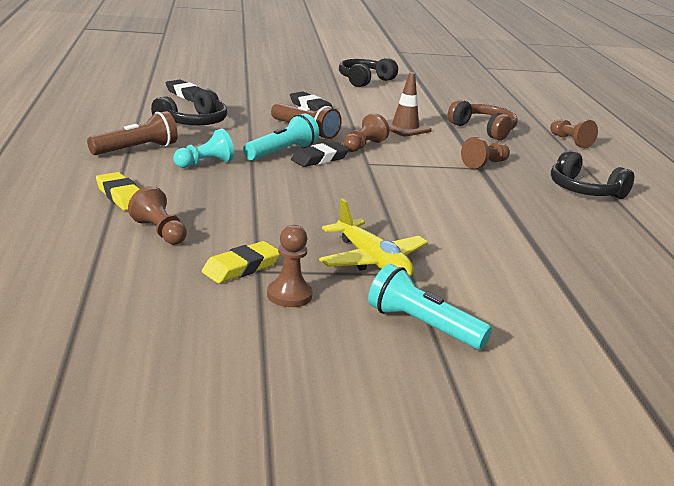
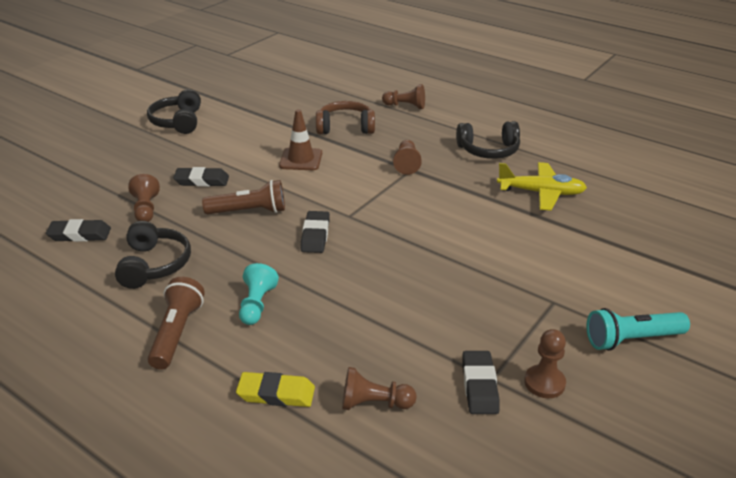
camera: 45 degrees left, 10 degrees up
yellow eraser [202,241,280,283] -> black eraser [462,351,500,414]
turquoise flashlight [243,113,319,161] -> none
yellow plane [319,198,428,276] -> yellow plane moved to [497,162,587,211]
brown pawn [343,113,389,152] -> brown pawn moved to [128,174,160,222]

